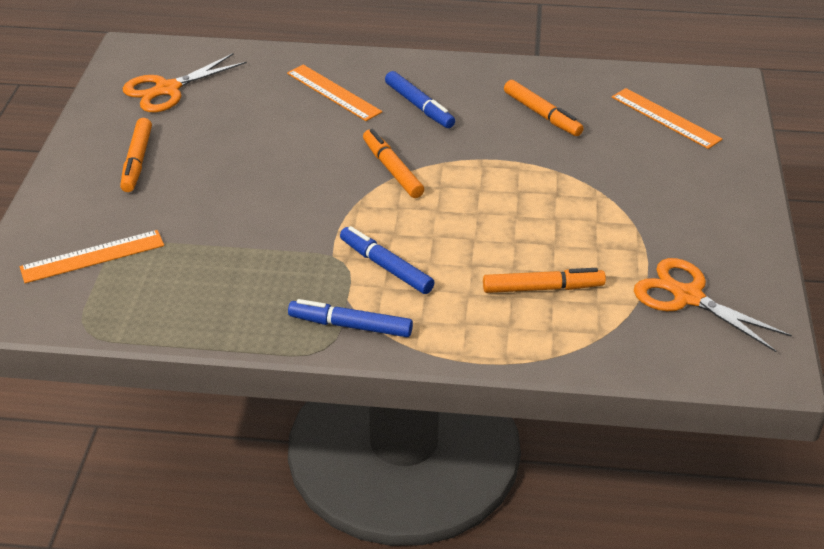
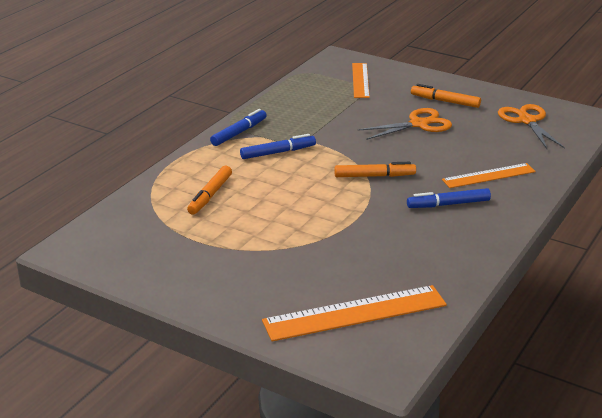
camera: 115 degrees right, 10 degrees down
orange marker [504,80,584,136] -> none
orange ruler [612,88,722,149] -> orange ruler [262,285,447,341], size x1.56
orange scissors [634,258,792,352] -> orange scissors moved to [358,108,452,140]

